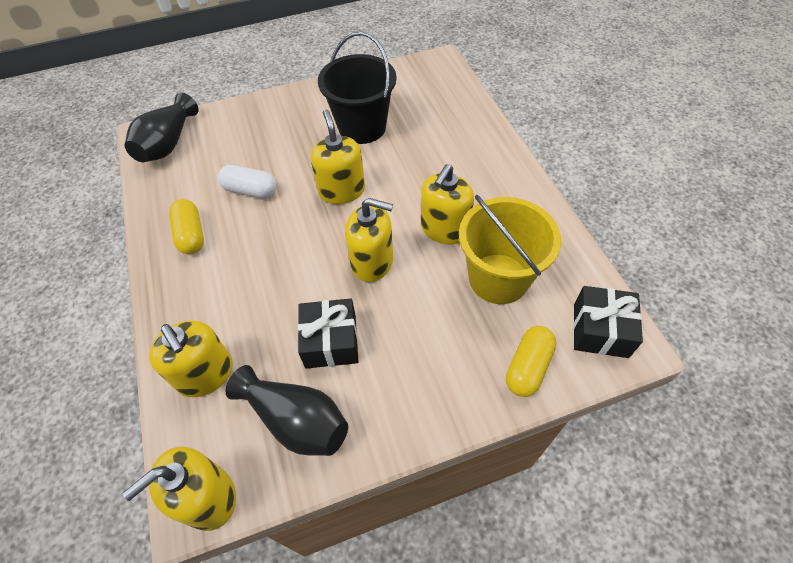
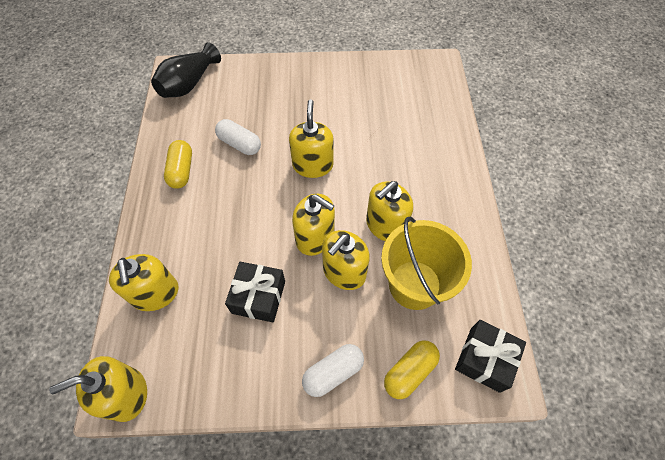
camera: 15 degrees right, 5 degrees up
black vase [226,365,348,456] -> none
black bucket [318,32,397,144] -> none
none -> white capsule [302,344,364,397]
none -> yellow soap dispenser [322,230,370,290]

